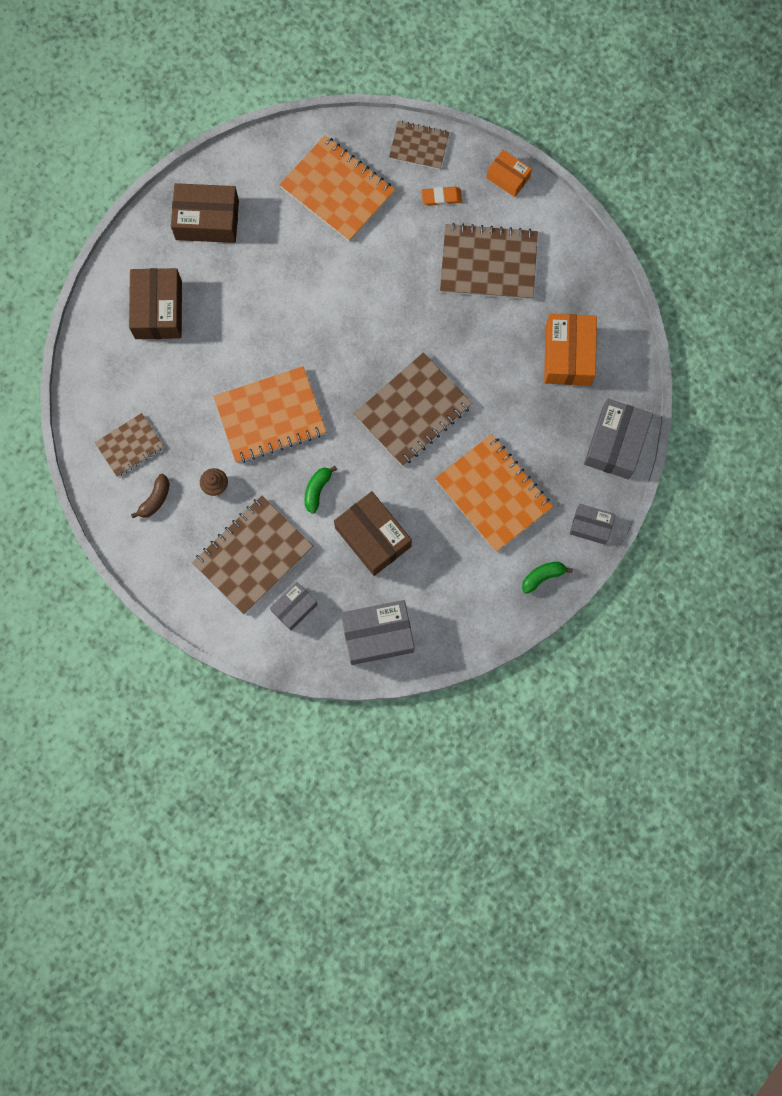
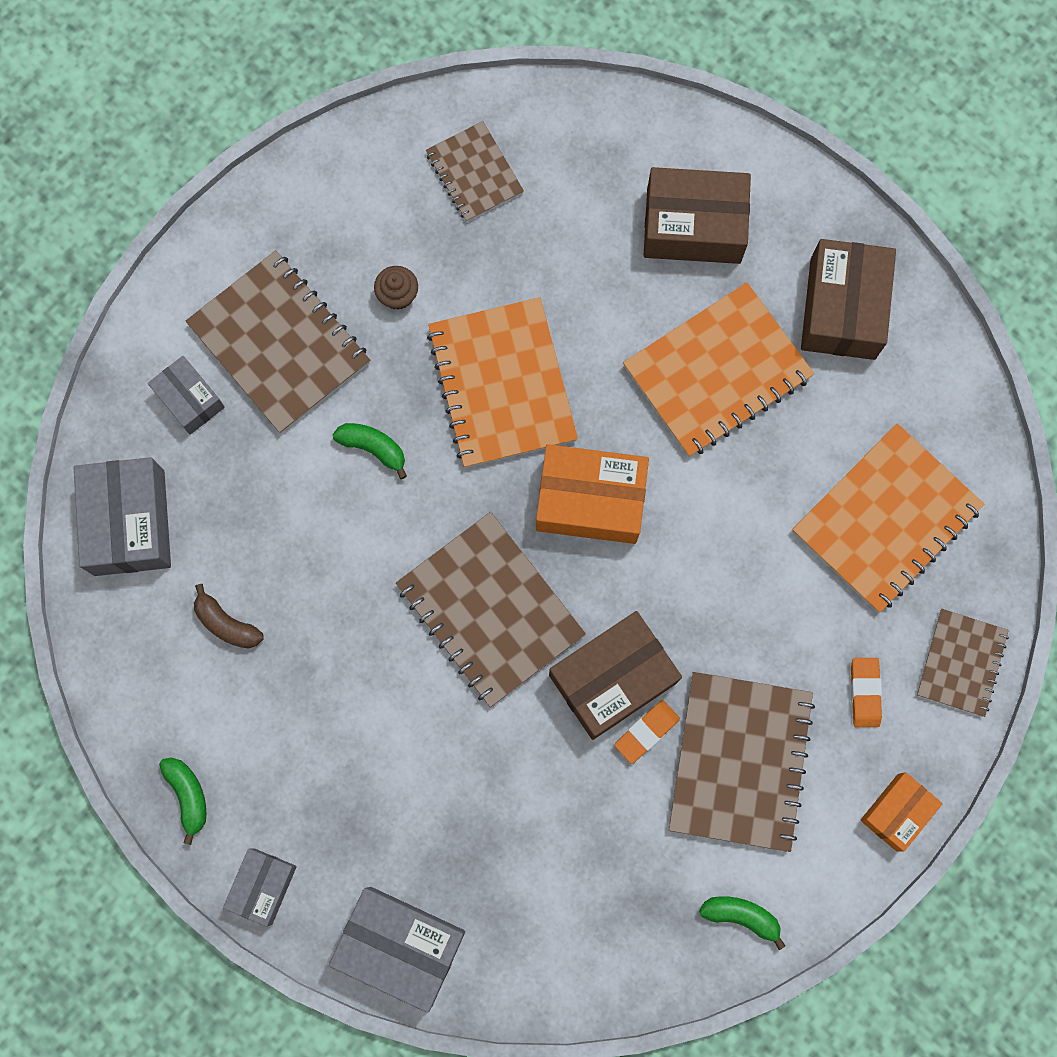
camera: 95 degrees right, 0 degrees up
brown banana [131,474,170,518] -> brown banana moved to [194,584,264,649]
brown box [334,491,412,576] -> brown box moved to [549,611,682,740]
orange notebook [435,434,553,552] -> orange notebook moved to [623,282,814,457]
orange box [544,314,597,385] -> orange box moved to [536,444,649,544]
none -> orange eraser [614,700,680,764]
none -> green banana [699,896,786,950]

